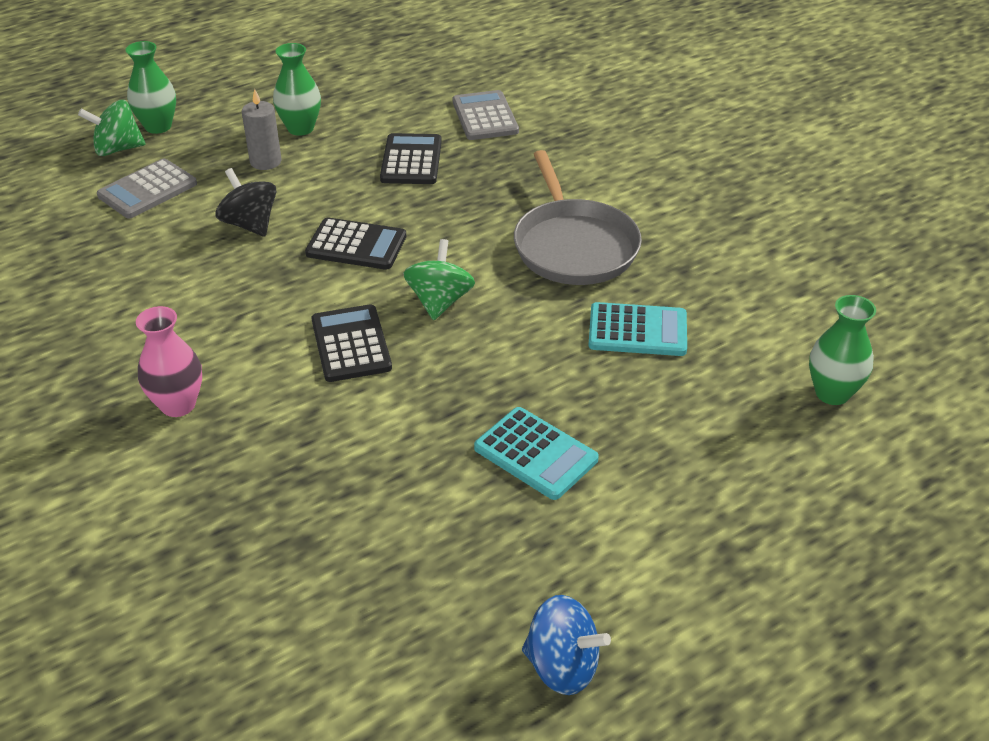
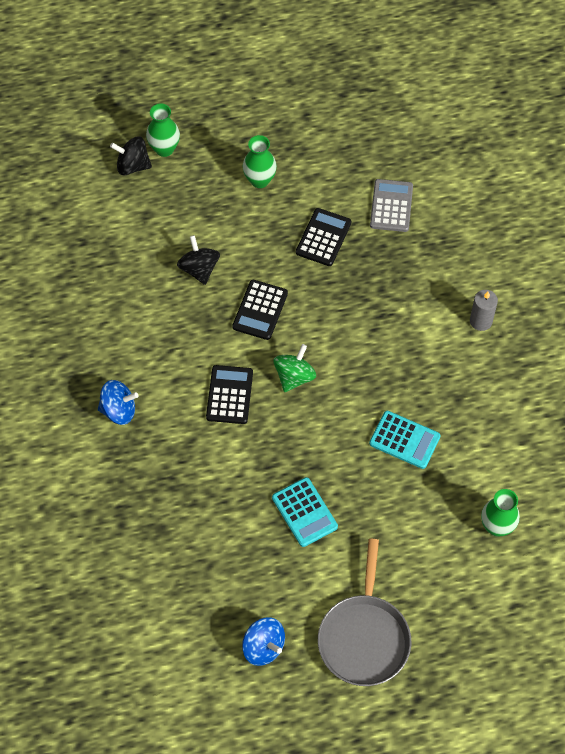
camera: 20 degrees right, 20 degrees up
green spinning top [78,100,146,156] -> black spinning top [110,136,152,176]
grey calculator [97,159,197,219] -> none
pink vase [136,306,202,417] -> blue spinning top [98,380,139,425]
grey candle [242,89,281,170] -> grey candle moved to [470,290,498,331]
black calculator [305,217,406,270] -> black calculator turned 75 degrees clockwise [232,280,288,340]
grey pan [514,150,642,285] -> grey pan moved to [318,539,411,686]

